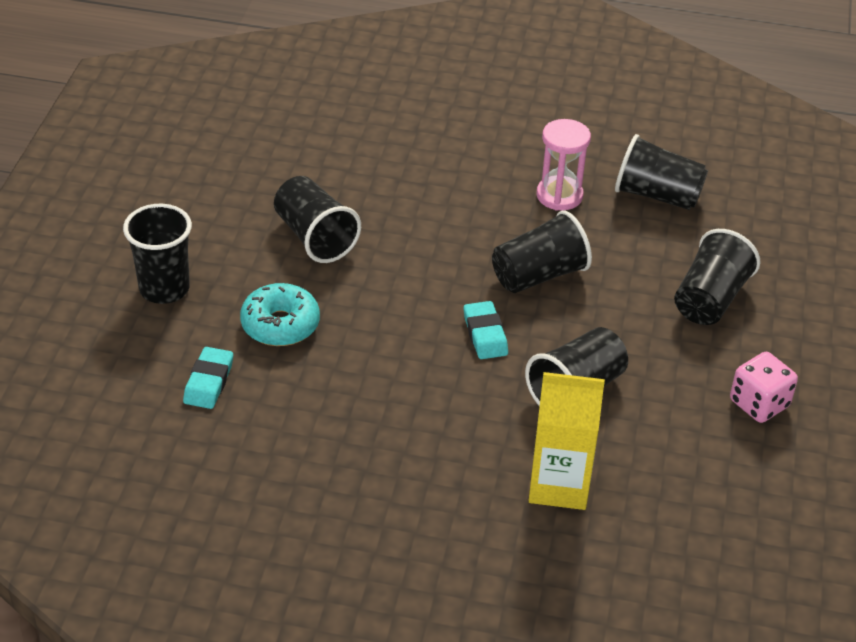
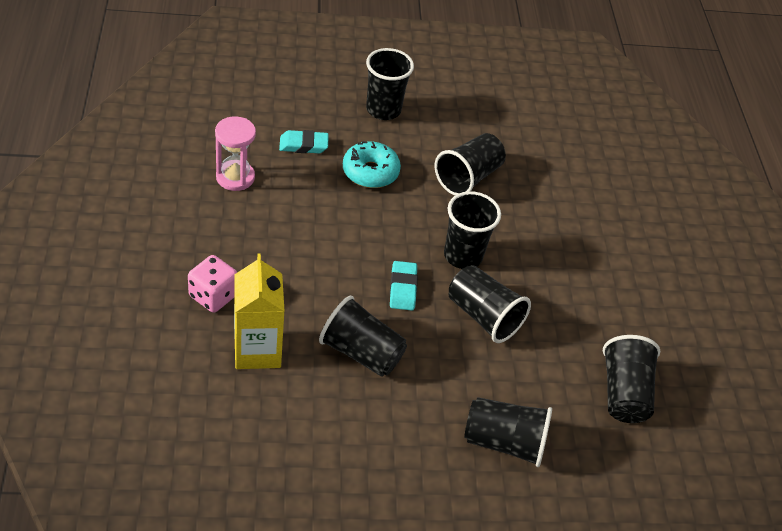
camera: 70 degrees right, 5 degrees up
turquoise eraser [464,301,508,359] -> turquoise eraser turned 60 degrees counterclockwise [390,261,418,310]
pink hourglass [536,119,591,210] -> pink hourglass moved to [215,116,256,191]
pink dice [730,352,798,423] -> pink dice moved to [188,255,238,313]
none -> black cup [444,191,501,269]

